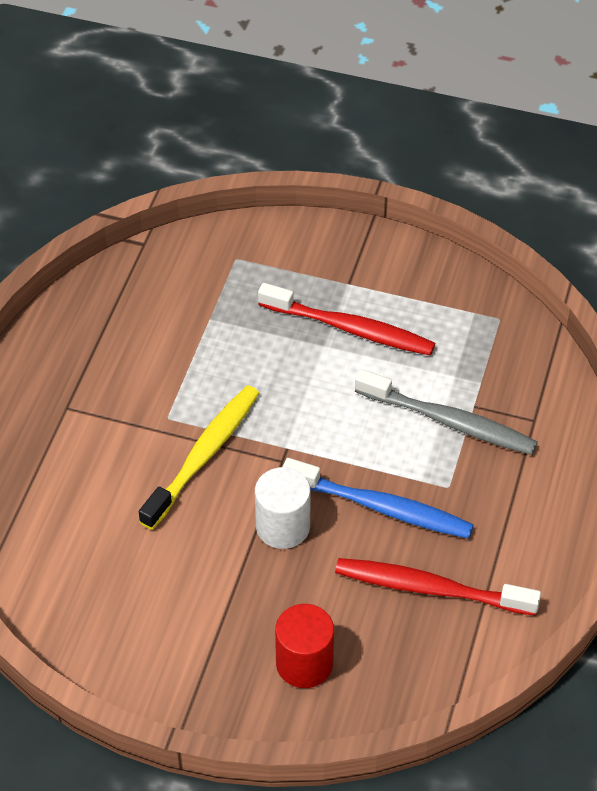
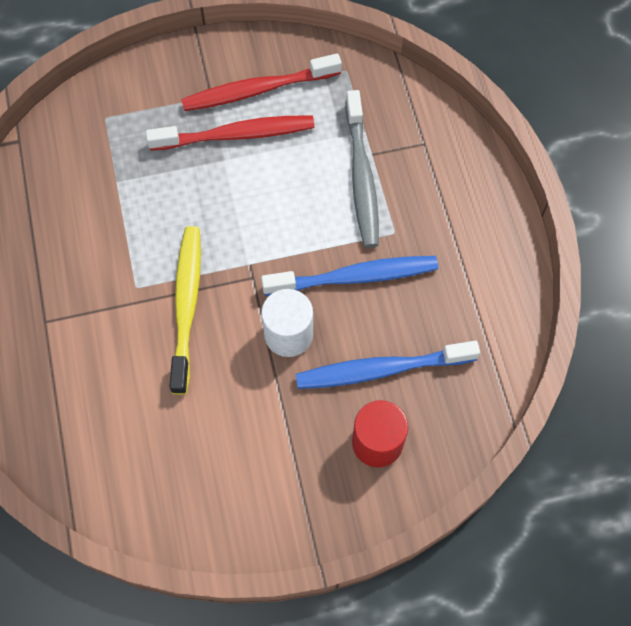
camera: 30 degrees left, 15 degrees up
red toothbrush [335,558,541,616] -> red toothbrush moved to [181,53,342,111]
grey toothbrush [355,369,538,455] -> grey toothbrush turned 90 degrees clockwise [345,90,379,248]
none -> blue toothbrush [295,341,480,389]

